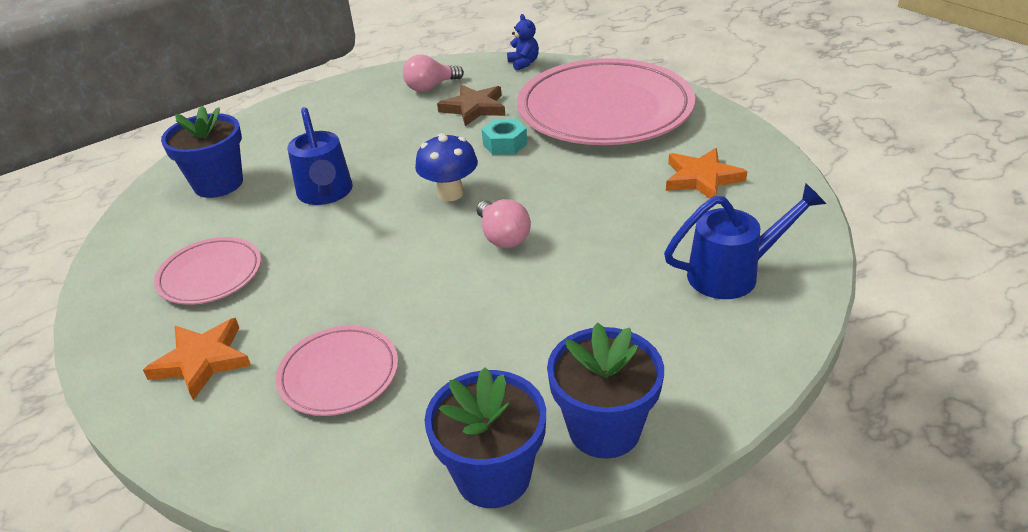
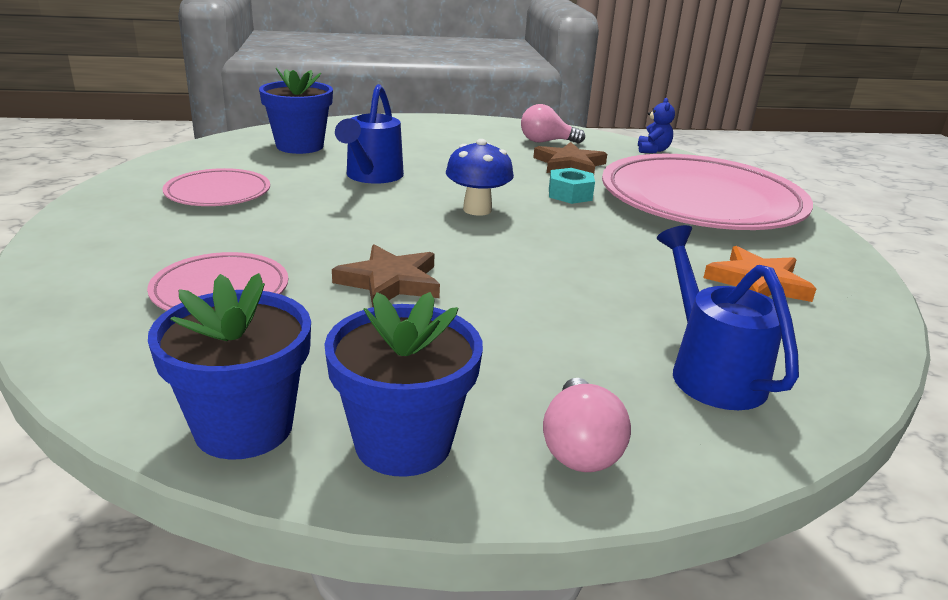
camera: 25 degrees right, 10 degrees down
orange star [143,318,251,400] -> none
pink light bulb [476,199,531,248] -> pink light bulb moved to [543,378,631,472]
blue watering can [664,183,826,299] -> blue watering can turned 120 degrees counterclockwise [657,225,799,410]
none -> brown star [332,245,440,307]

